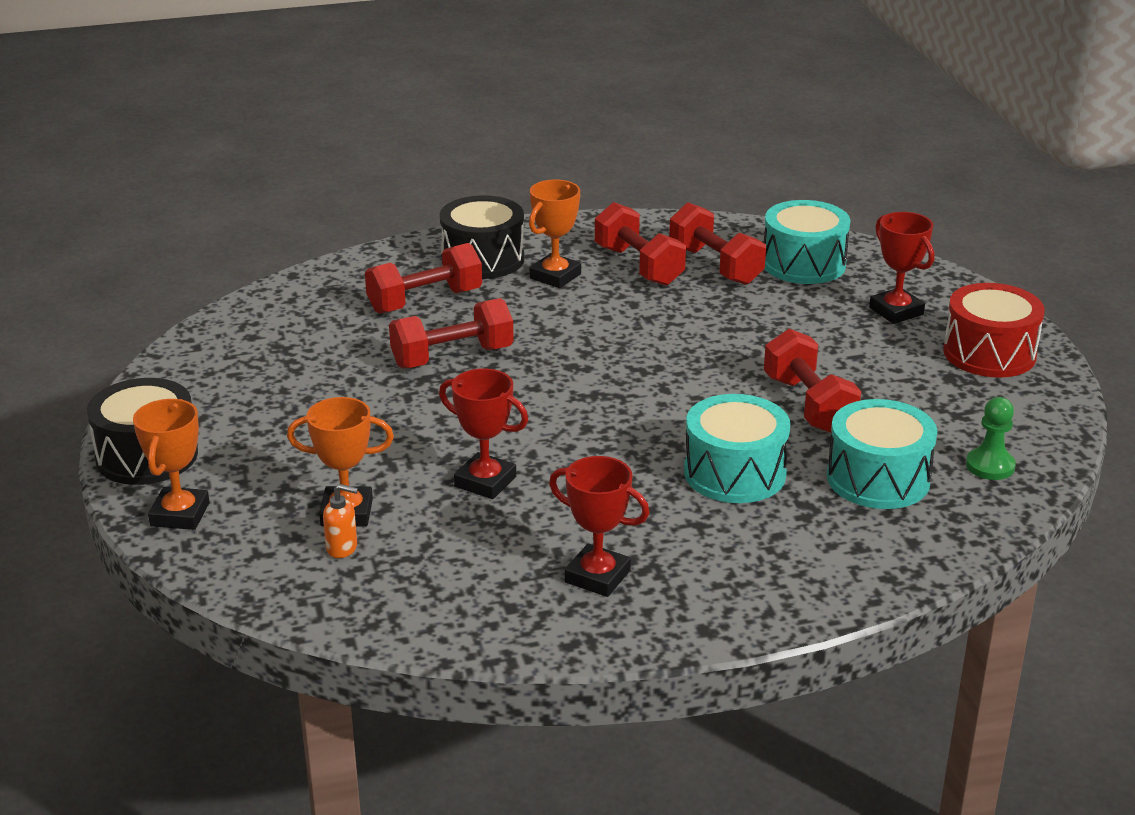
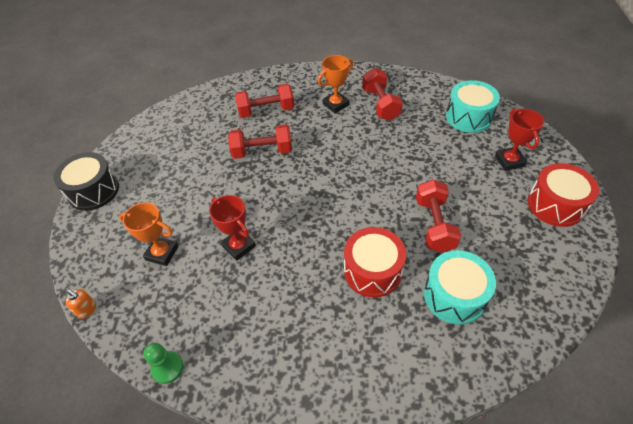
camera: 20 degrees right, 20 degrees up
orange trophy [133,399,210,530] -> none
orange soap dispenser [323,484,358,558] -> orange soap dispenser moved to [66,289,96,318]
black drum [440,195,525,279] -> none
red trophy [549,456,650,597] -> none
red dumbbell [669,202,766,285] -> none
turquoise drum [684,394,790,503] -> red drum [344,227,406,298]
green pawn [966,397,1016,480] -> green pawn moved to [144,343,183,384]

